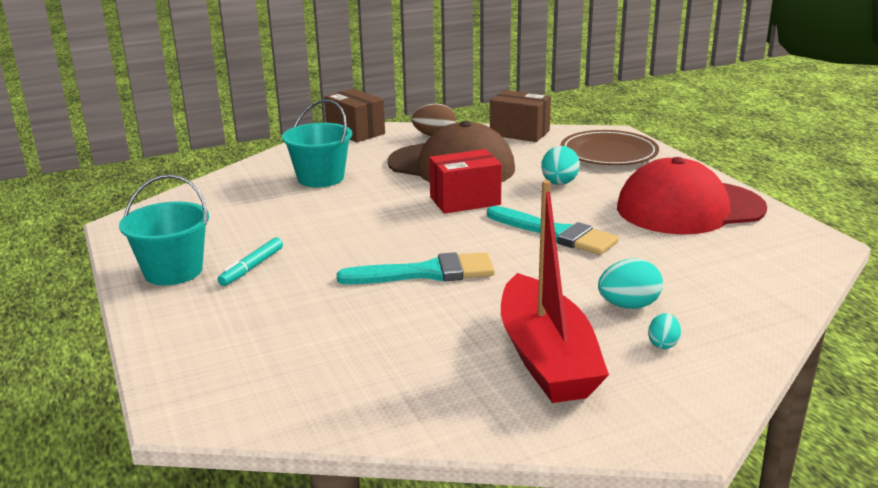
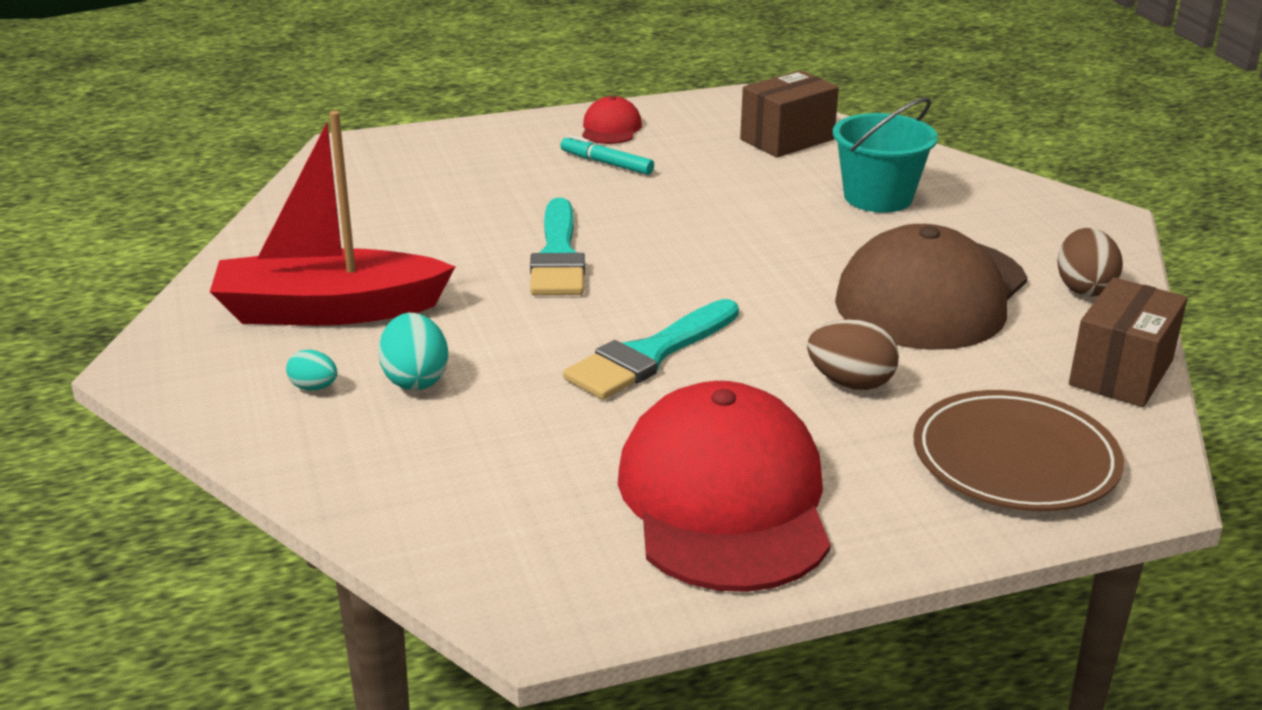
camera: 95 degrees right, 5 degrees up
turquoise bucket [119,174,209,285] -> red cap [582,96,642,144]
brown box [324,89,385,142] -> brown box moved to [740,70,839,158]
red box [429,149,502,214] -> none
turquoise egg [541,146,580,185] -> brown egg [807,319,899,390]

